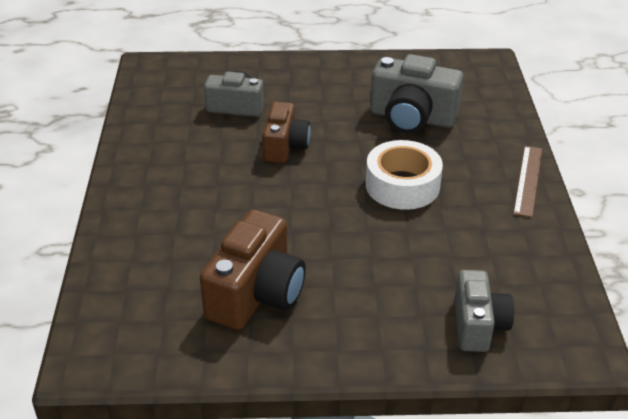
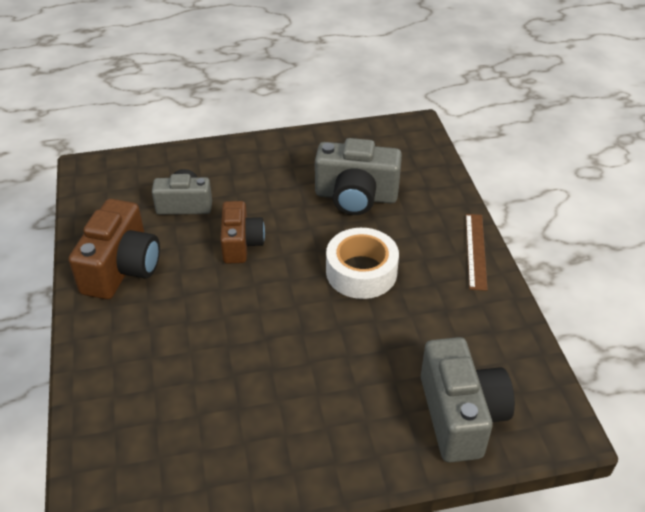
camera: 10 degrees left, 5 degrees up
brown camera [200,210,306,330] -> brown camera moved to [68,199,160,300]
grey camera [455,270,514,352] -> grey camera [421,337,515,462], size x1.52

